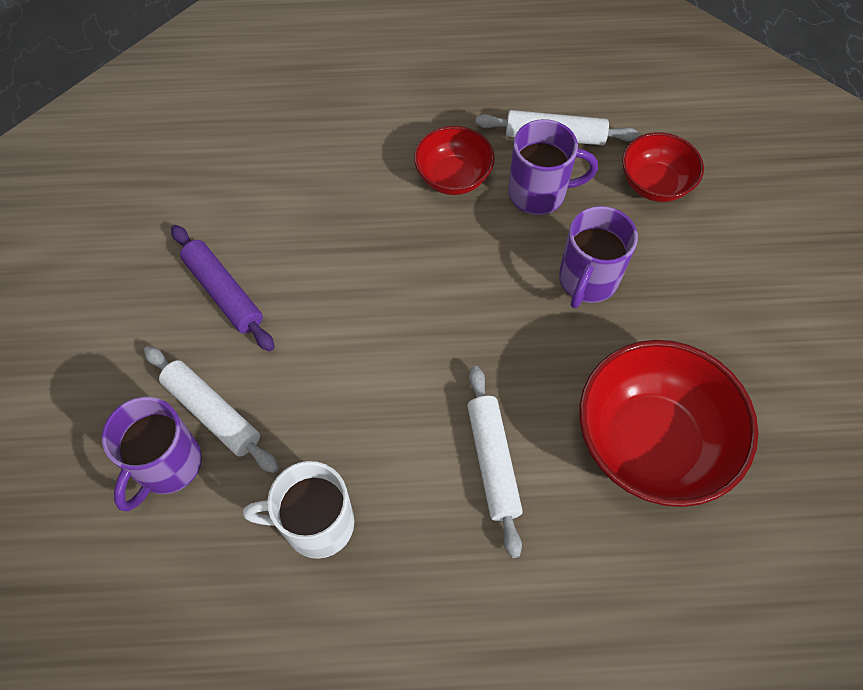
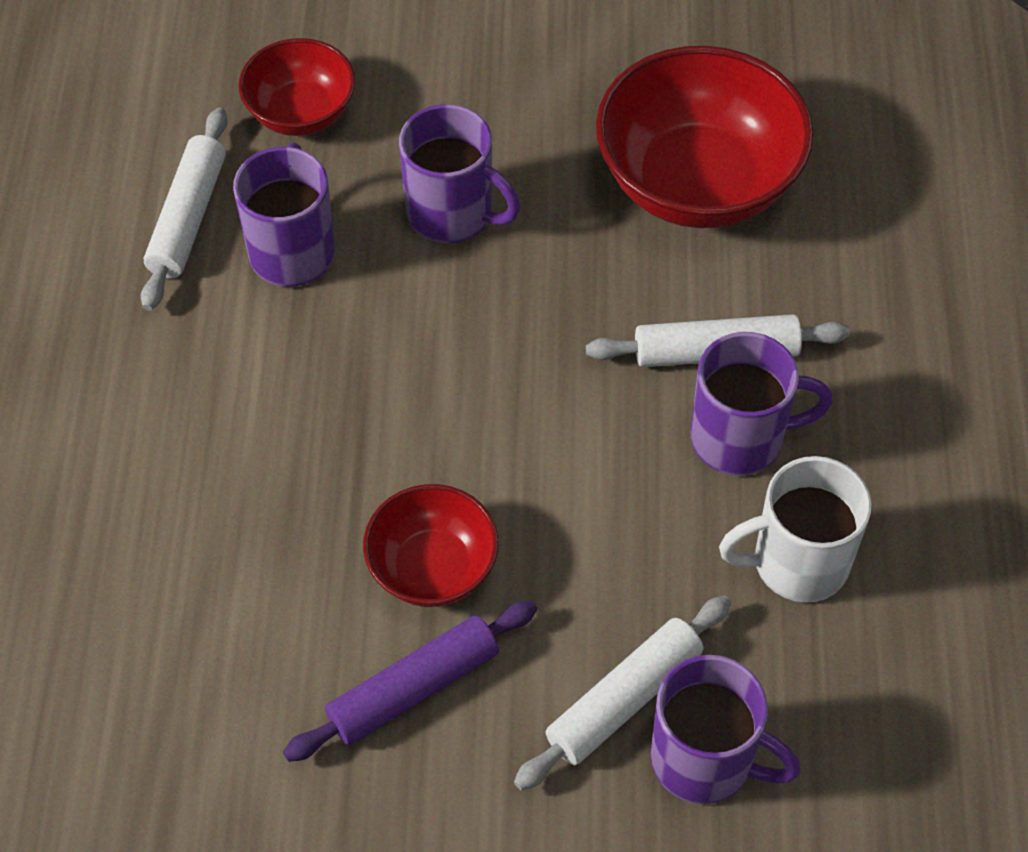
camera: 85 degrees left, 5 degrees down
white mug [243,461,354,559] -> white mug turned 75 degrees clockwise [719,456,871,603]
red bowl [414,126,495,195] -> red bowl moved to [363,484,498,607]
none -> purple mug [691,332,833,476]

